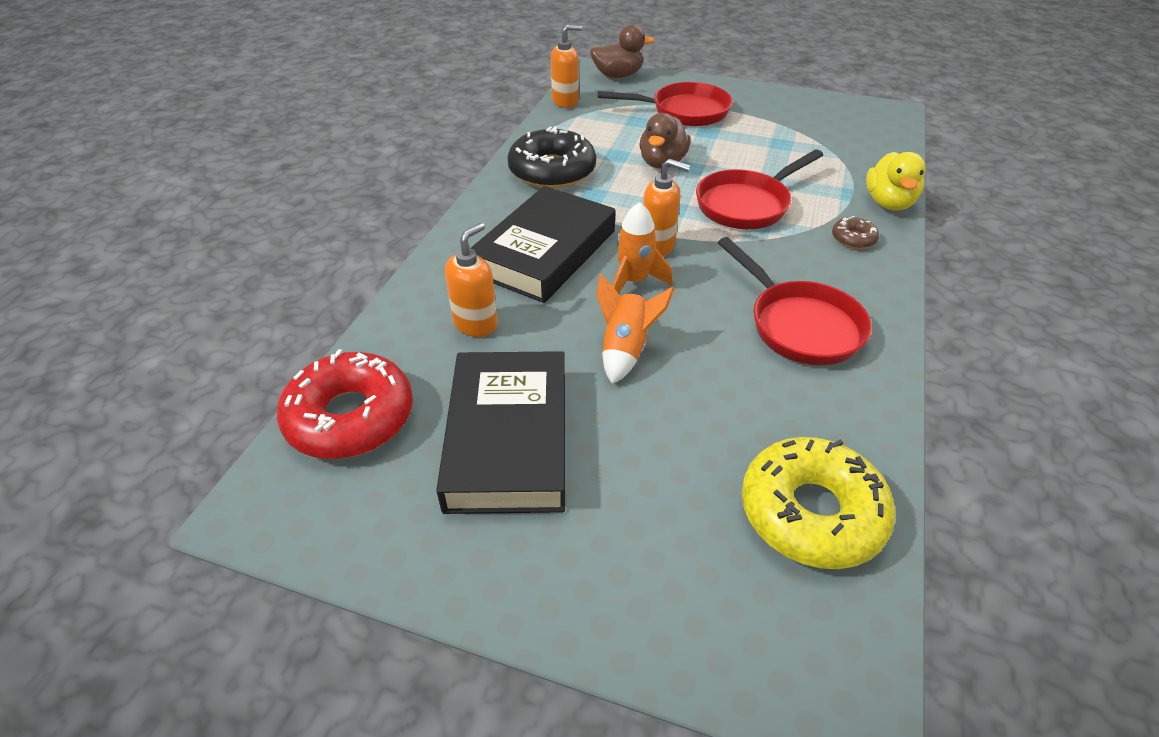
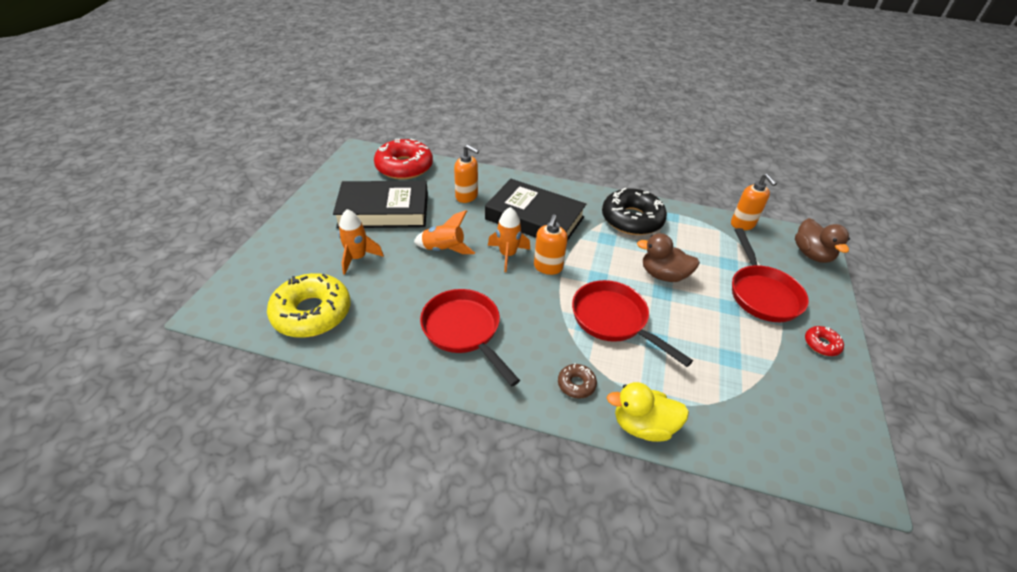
camera: 85 degrees right, 0 degrees up
red pan [718,237,872,365] -> red pan turned 90 degrees clockwise [420,289,520,386]
none -> orange rocket [338,209,384,275]
none -> red donut [805,326,844,356]

